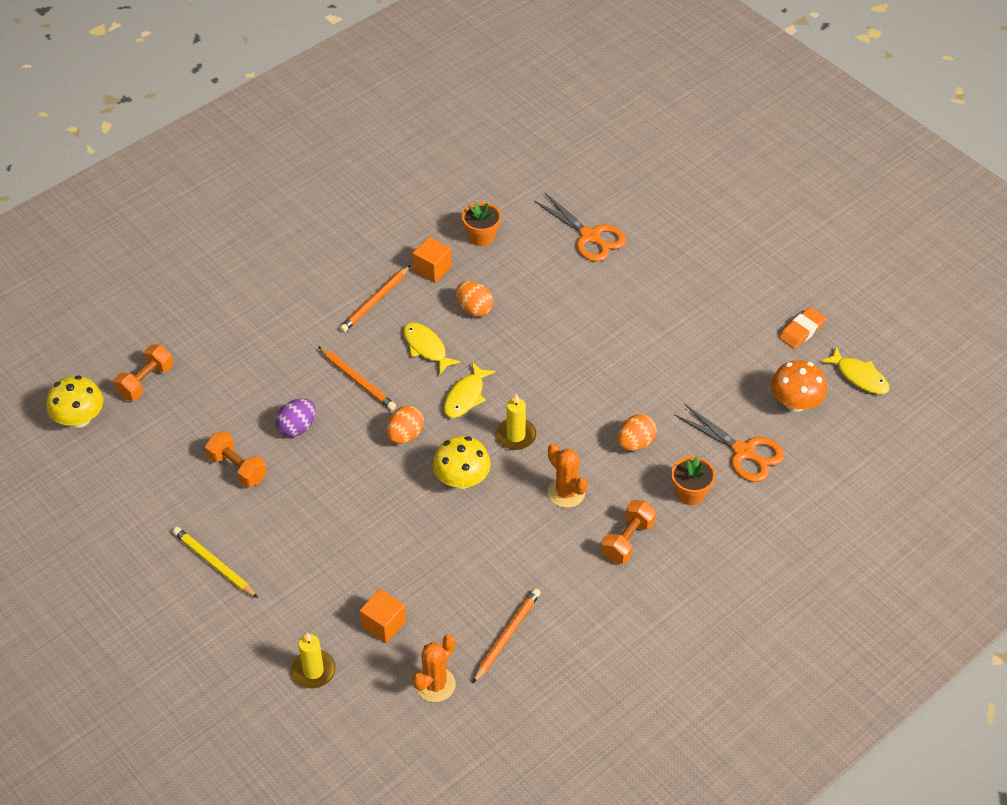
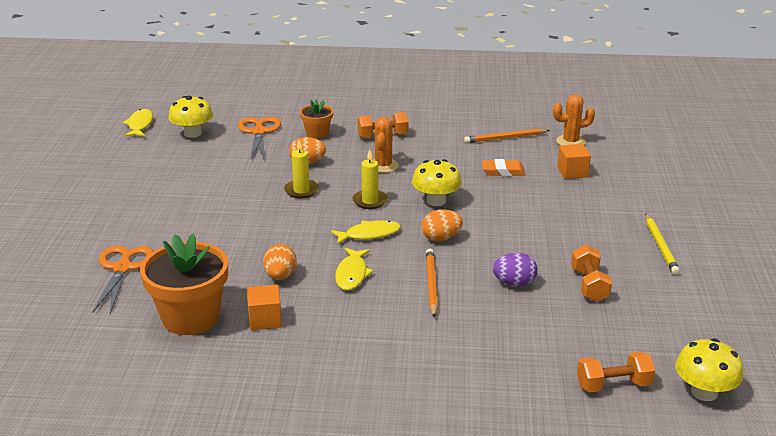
camera: 135 degrees left, 20 degrees down
yellow candle [291,632,336,689] -> yellow candle moved to [284,140,319,199]
orange pencil [340,265,410,332] -> none
orange flower pot [462,202,501,246] -> orange flower pot [140,234,228,335], size x1.90
orange mushroom [771,360,827,412] -> yellow mushroom [168,96,213,138]
orange eraser [779,307,826,349] -> orange eraser moved to [482,159,526,176]

